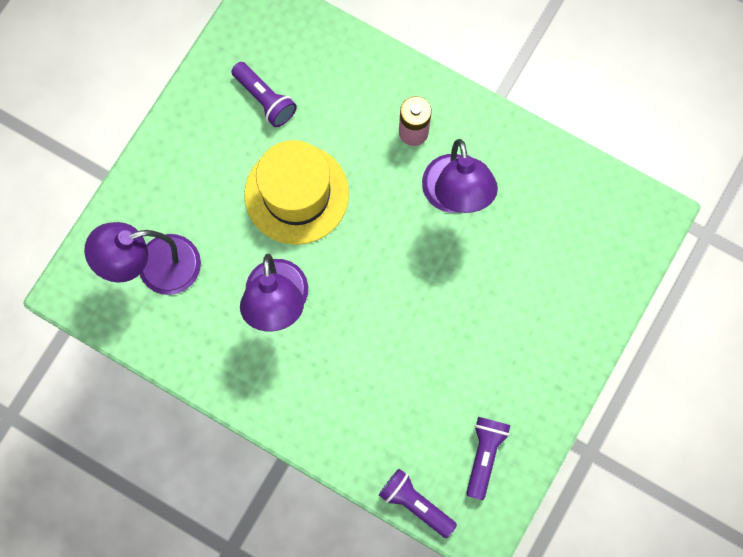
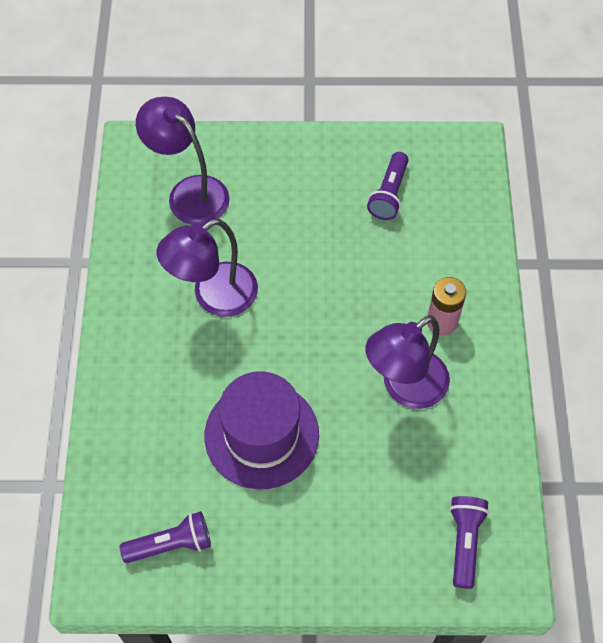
camera: 60 degrees right, 15 degrees down
yellow hat [244,140,349,245] -> none
purple flashlight [379,469,457,538] -> purple flashlight moved to [449,496,489,589]
none -> purple hat [205,371,319,490]

